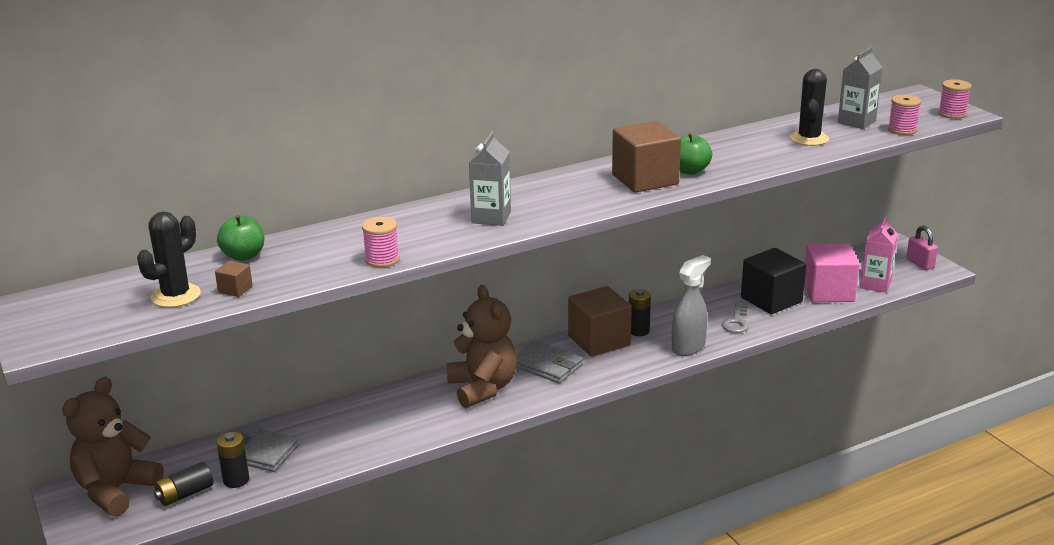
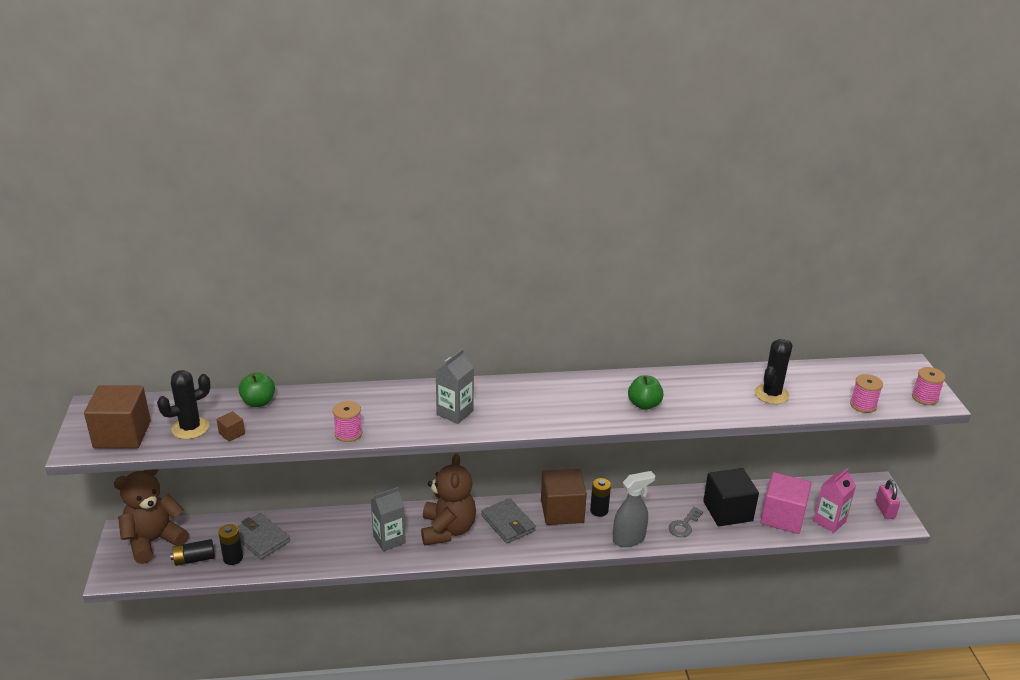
camera: 20 degrees right, 5 degrees up
brown cube [612,121,681,193] -> brown cube moved to [84,385,151,449]
grey carton [838,47,883,129] -> grey carton moved to [371,487,406,551]

